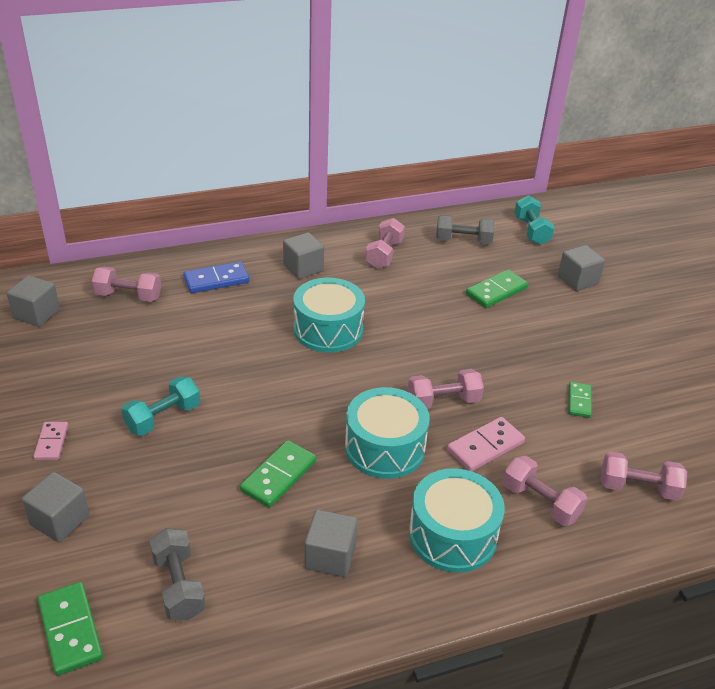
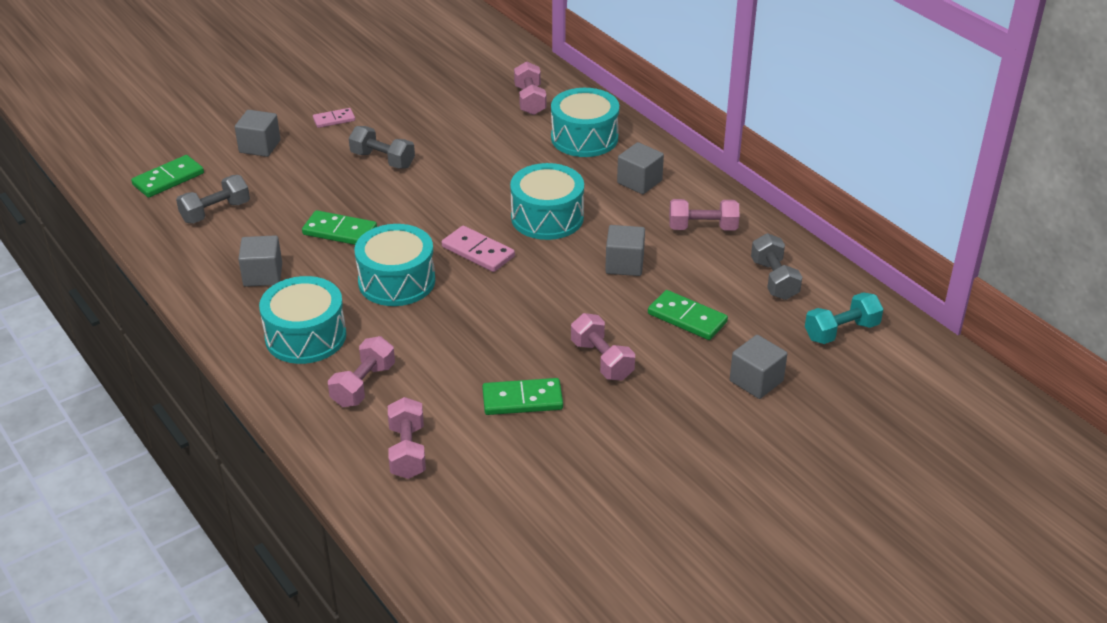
camera: 75 degrees right, 0 degrees up
grey cube [7,275,60,327] -> grey cube moved to [605,225,645,276]
turquoise dumbbell [121,376,200,436] -> grey dumbbell [349,126,415,169]
blue domino [183,262,249,293] -> turquoise drum [551,88,619,157]
pink dumbbell [408,369,484,409] -> pink dumbbell moved to [571,313,635,381]
pink domino [447,417,525,471] -> pink domino moved to [442,226,515,272]
green domino [568,382,592,418] -> green domino [482,378,563,415], size x1.56

